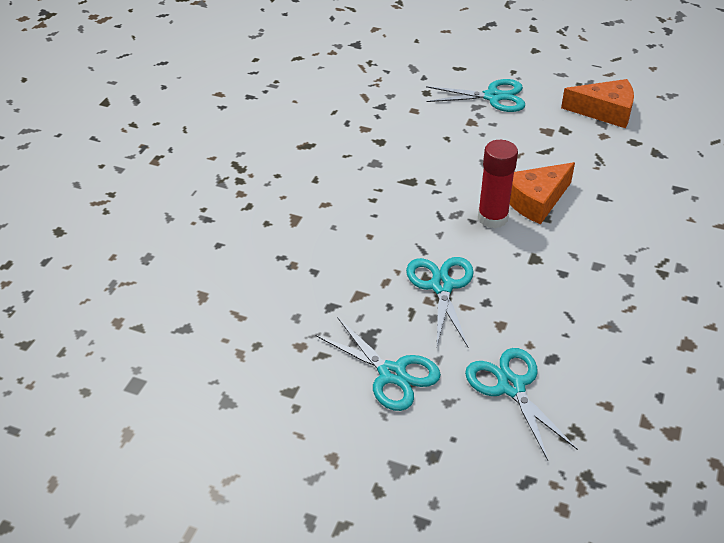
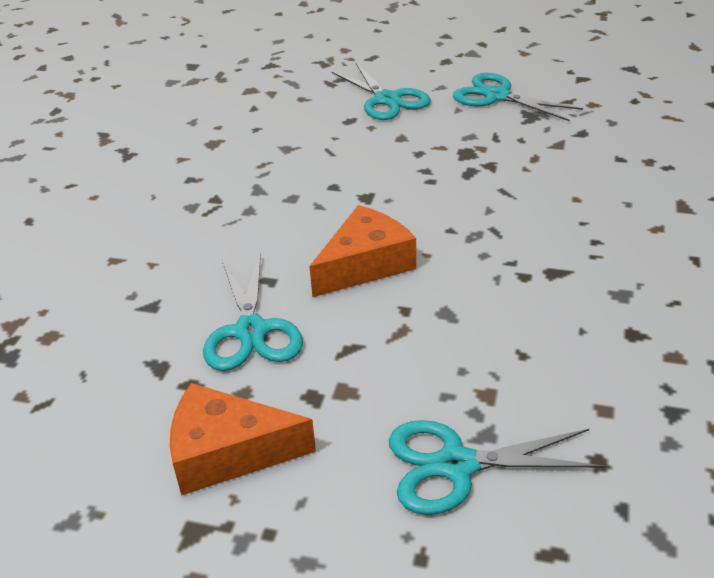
camera: 175 degrees right, 5 degrees down
turquoise scissors [406,257,474,347] -> turquoise scissors moved to [203,253,303,371]
red glue stick [478,140,518,228] -> none

